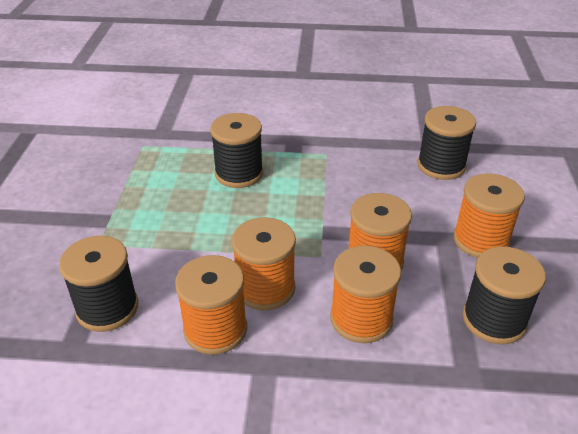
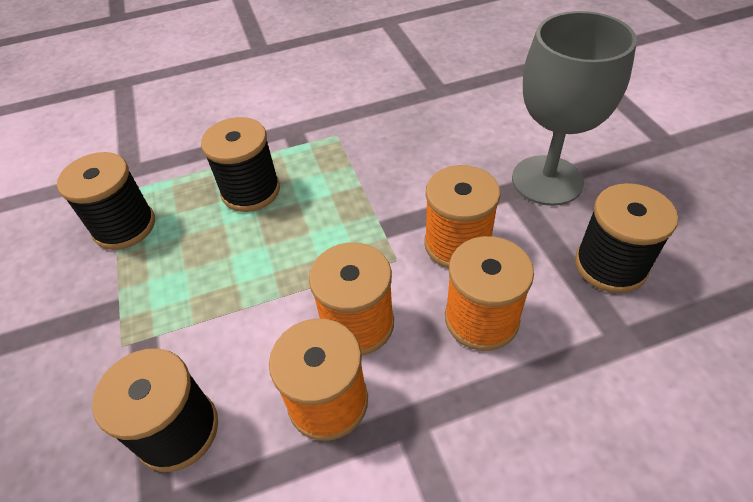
camera: 20 degrees left, 10 degrees up
black spool [417,106,476,180] -> black spool moved to [57,152,155,250]
orange spool [453,173,525,258] -> grey goblet [512,11,637,206]

